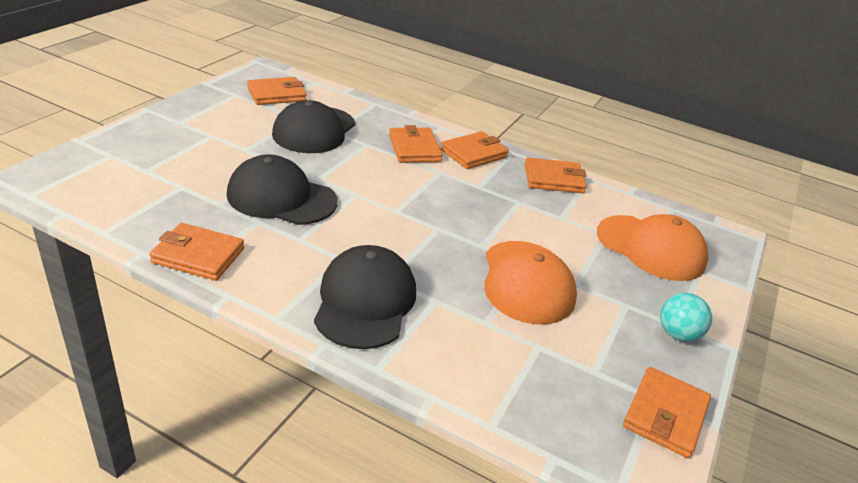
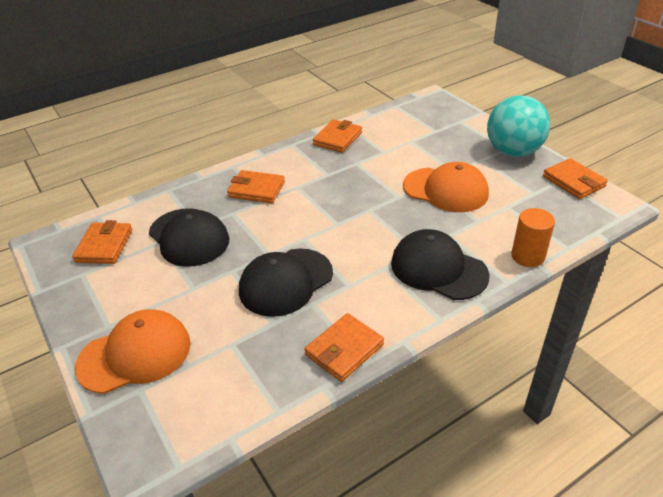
camera: 55 degrees left, 5 degrees up
orange wallet [441,131,509,169] -> none
orange cap [597,214,708,281] -> orange cap moved to [75,309,191,394]
turquoise ball [660,293,712,342] -> turquoise ball [487,95,550,157], size x2.00
none -> orange cylinder [511,208,555,267]

